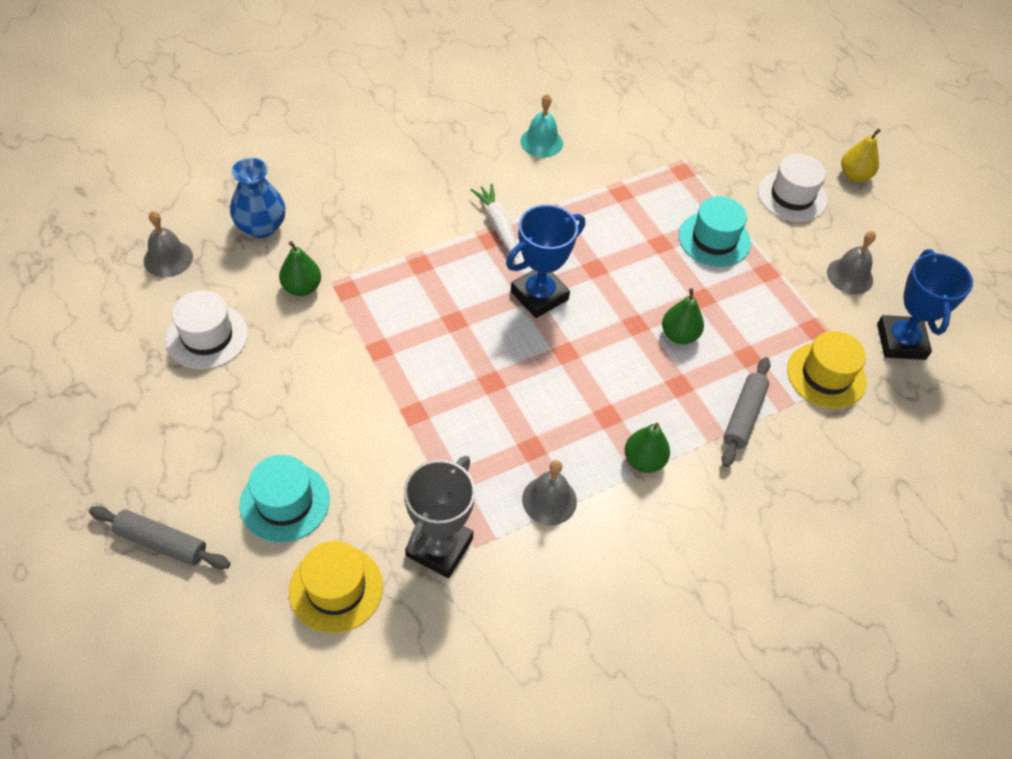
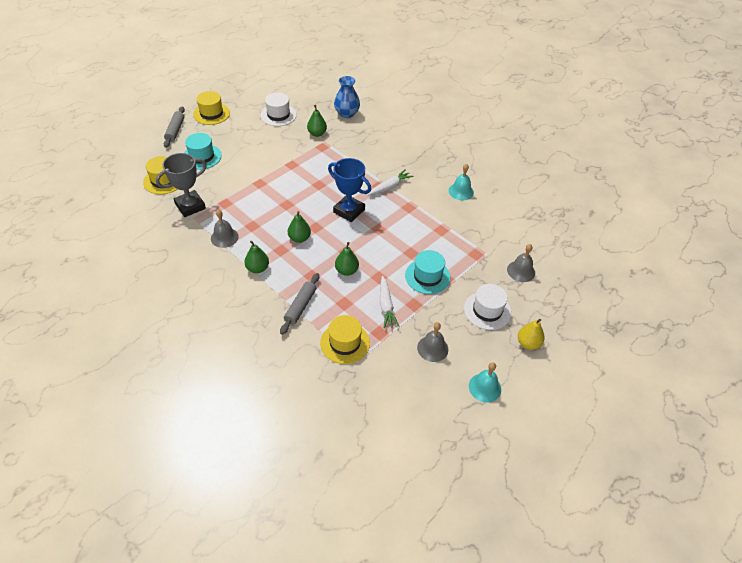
camera: 75 degrees right, 5 degrees down
grey bell [144,211,193,277] -> grey bell moved to [507,244,535,282]
grey trophy [404,456,475,578] -> grey trophy turned 45 degrees counterclockwise [156,153,207,217]
grey rolling pin [721,357,771,467] -> grey rolling pin turned 75 degrees counterclockwise [280,273,319,335]
blue trophy [877,249,973,360] -> none
none -> yellow hat [193,91,230,125]
none -> green pear [288,211,311,243]
none -> white carrot [380,276,400,328]
none -> turquoise bell [469,362,501,402]

